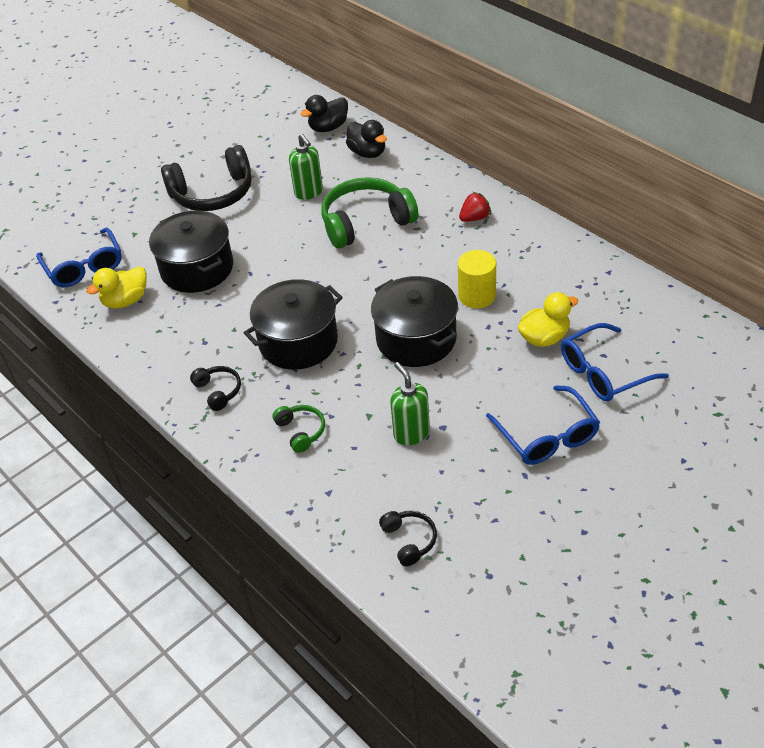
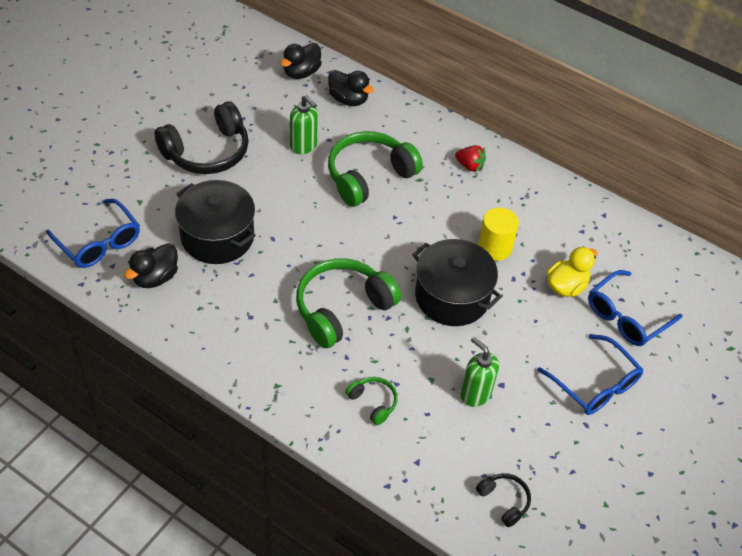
camera: 20 degrees left, 5 degrees up
yellow duck [86,267,147,309] -> black duck [124,243,178,288]
black headphones [190,366,241,411] -> none
black pot [244,279,343,370] -> green headphones [296,258,401,348]
red strawberry [459,192,491,222] -> red strawberry turned 75 degrees clockwise [455,145,486,172]

